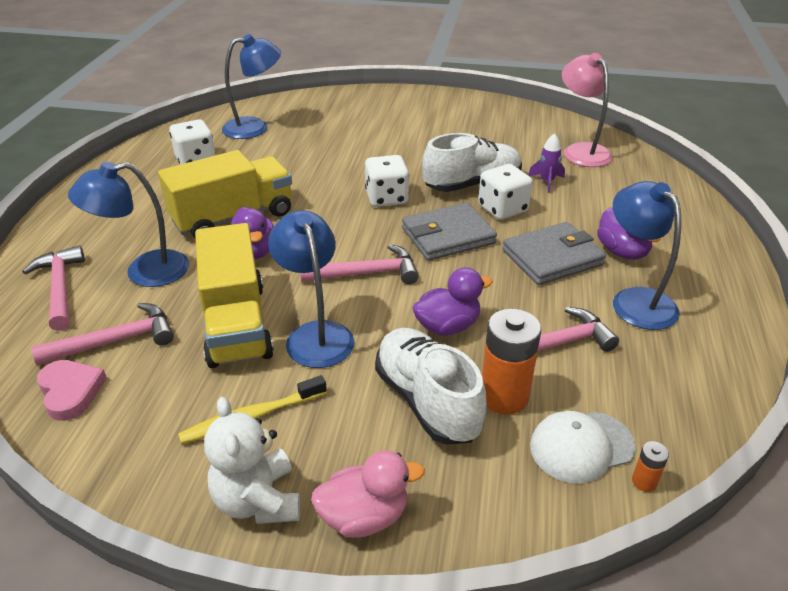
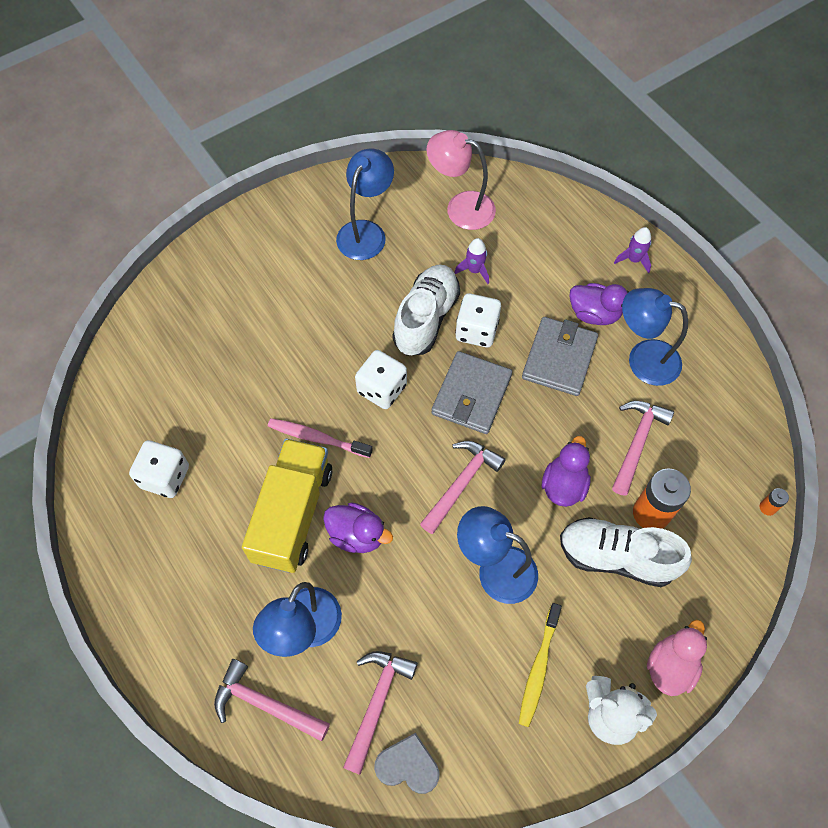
camera: 45 degrees left, 25 degrees up
pink heart [37,360,107,421] -> grey heart [374,733,439,794]
yellow truck [195,223,274,368] -> none
blue lamp [222,34,281,139] -> blue lamp moved to [336,149,394,260]
white cap [530,411,636,483] -> none
none -> pink toothbrush [268,418,373,458]
none -> purple rocket [614,227,651,273]

